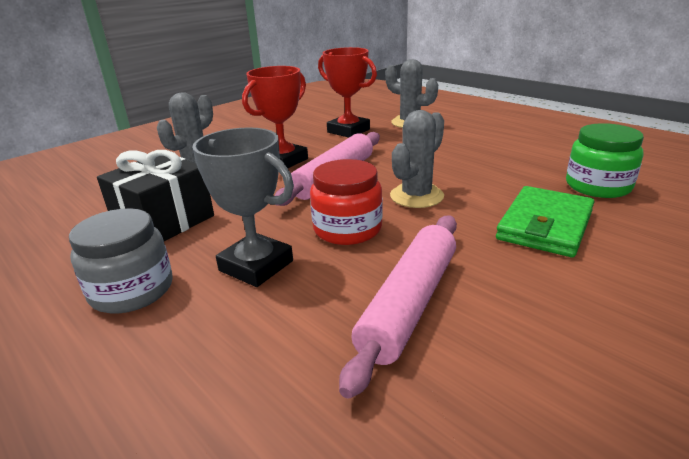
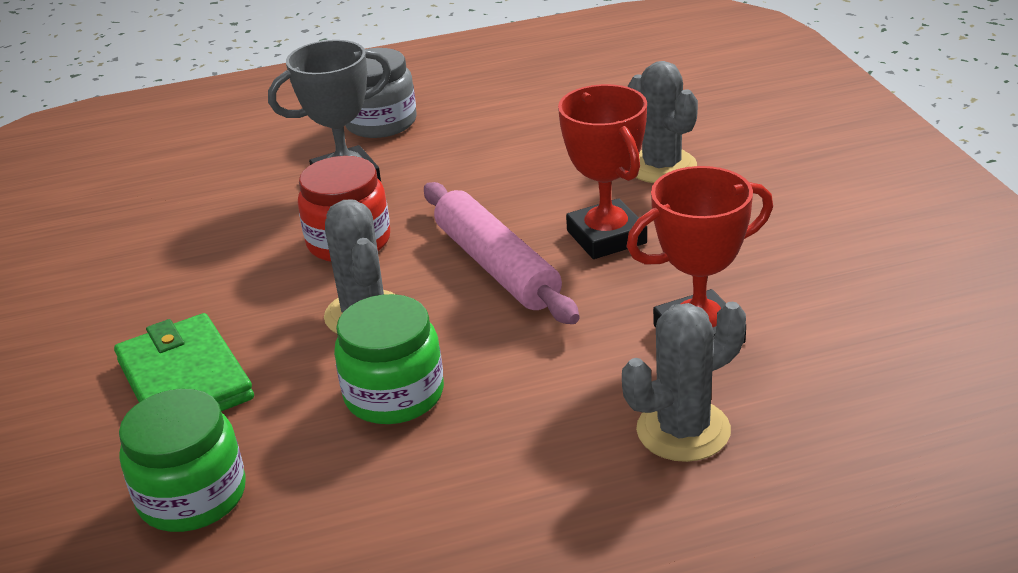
camera: 120 degrees right, 5 degrees up
black gift [97,150,214,241] -> none
pink rolling pin [339,216,457,399] -> none
none -> green jar [334,294,444,424]

